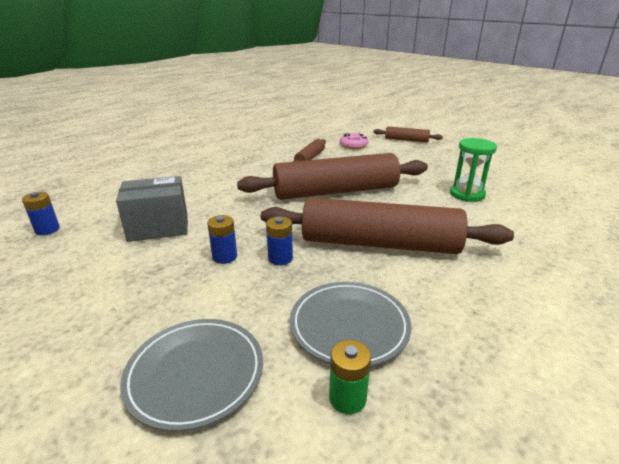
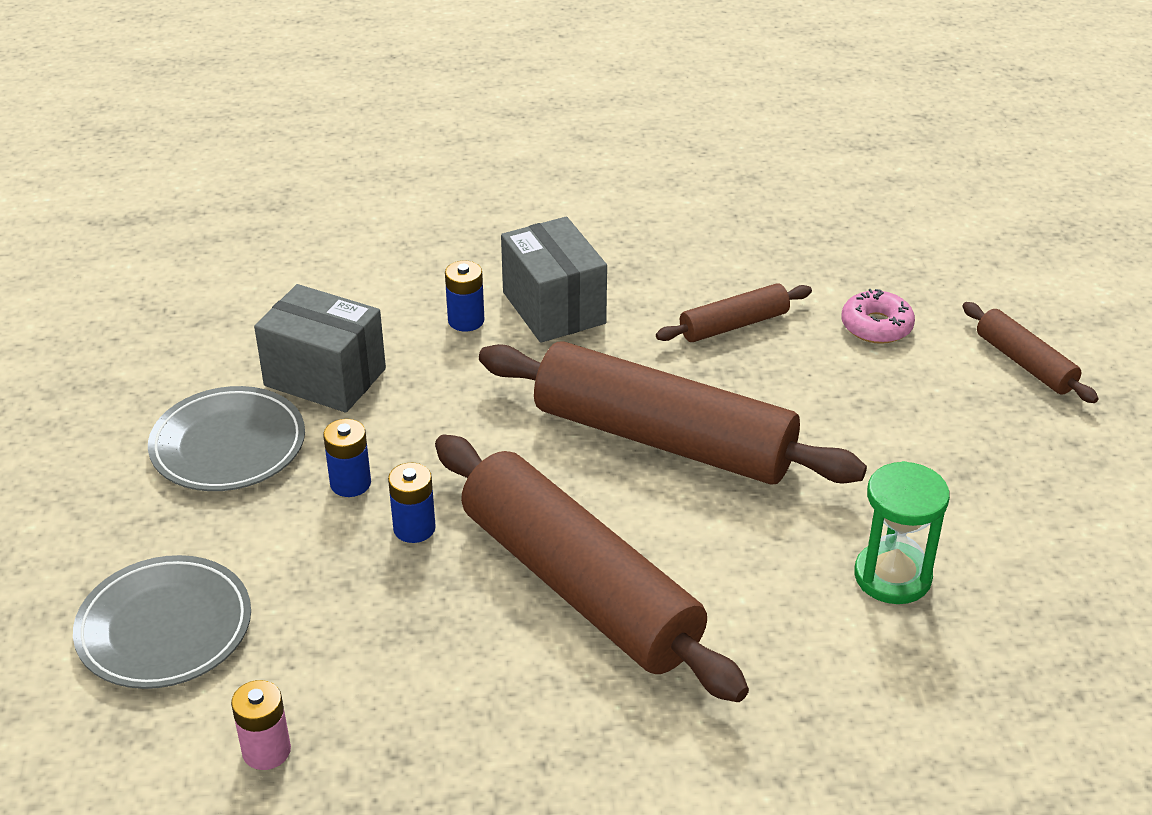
camera: 40 degrees right, 10 degrees up
blue battery [22,192,60,235] -> blue battery moved to [445,260,484,332]
grey plate [290,282,411,366] -> grey plate moved to [148,386,305,491]
green battery [329,340,371,414] -> pink battery [231,680,291,770]
none -> grey box [501,217,607,343]

